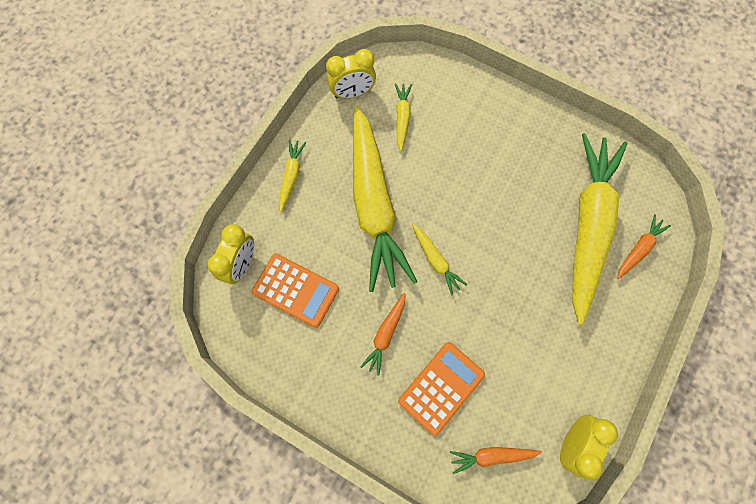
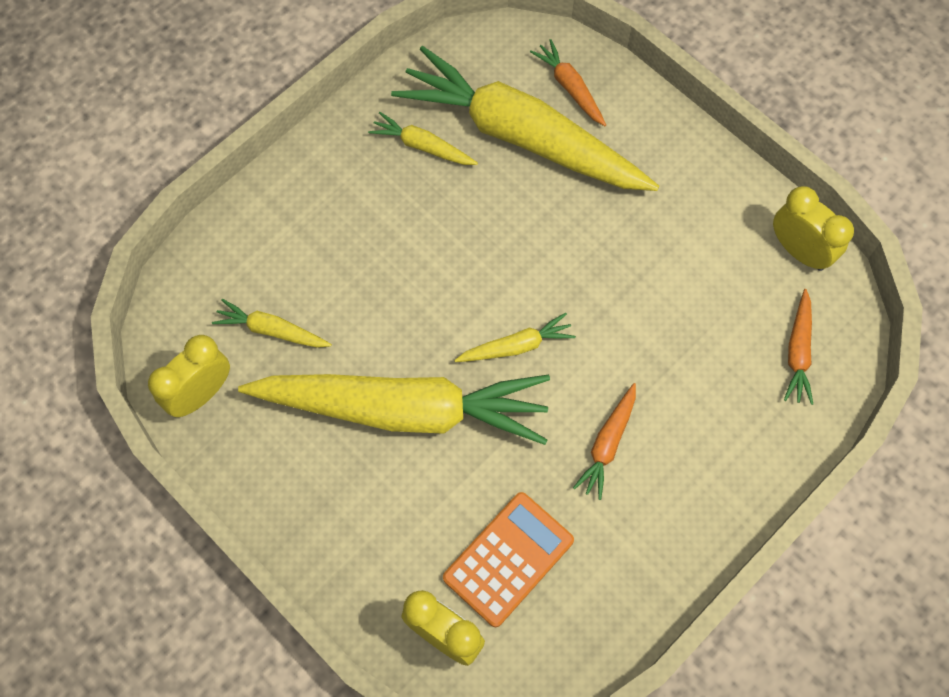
camera: 75 degrees left, 5 degrees down
yellow carrot [279,139,307,212] -> yellow carrot moved to [368,112,478,165]
yellow clock [326,49,376,99] -> yellow clock turned 135 degrees counterclockwise [148,335,230,417]
orange carrot [361,293,406,375] -> orange carrot turned 75 degrees clockwise [573,383,636,500]
orange calculator [398,342,485,436] -> none

